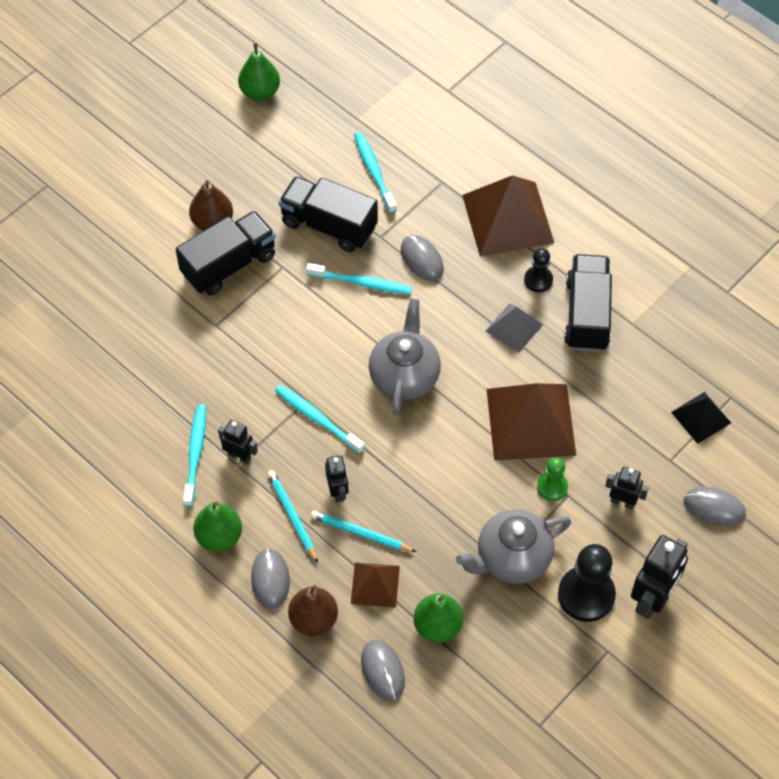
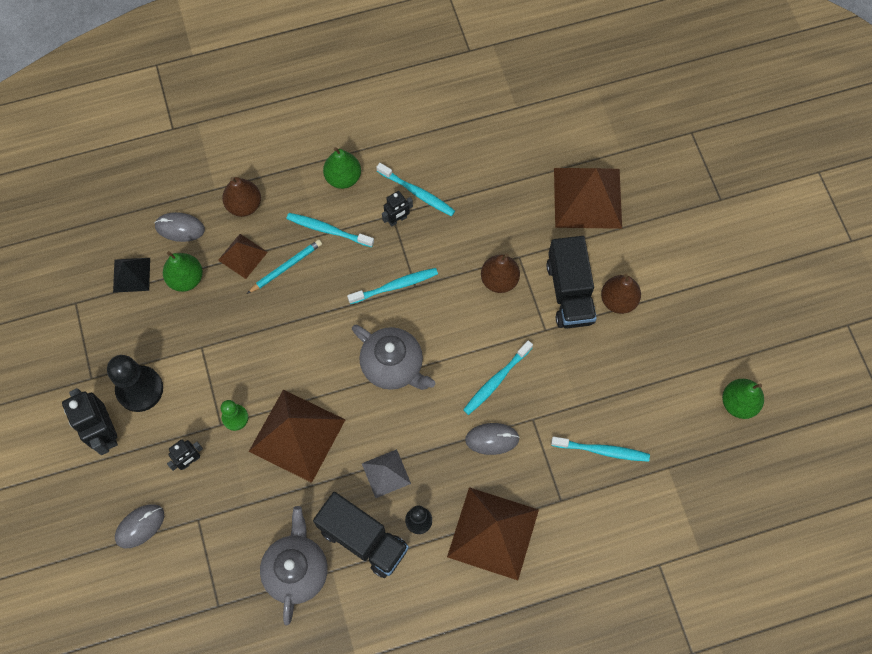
camera: 120 degrees right, 10 degrees up
grey mouse [251,548,290,609] -> none
turquoise pencil [267,470,318,563] -> turquoise toothbrush [287,213,374,247]
black truck [279,176,378,252] -> none
black robot [325,455,349,502] -> none
grey teapot [456,509,571,584] -> grey teapot moved to [260,506,328,625]
black pyramid [671,392,731,444] -> black pyramid moved to [113,258,150,293]
none -> brown pear [481,253,520,293]
none -> brown pyramid [554,168,622,229]

